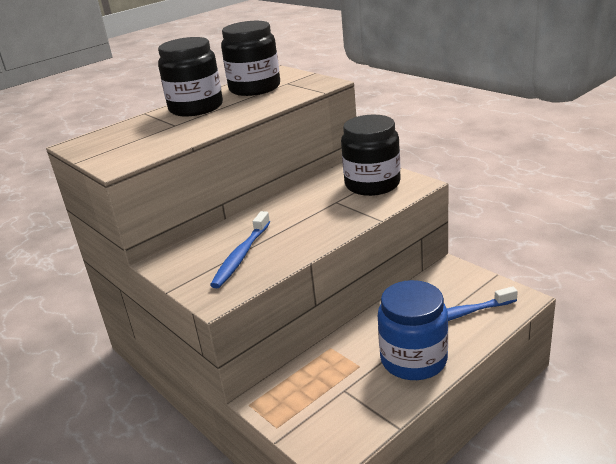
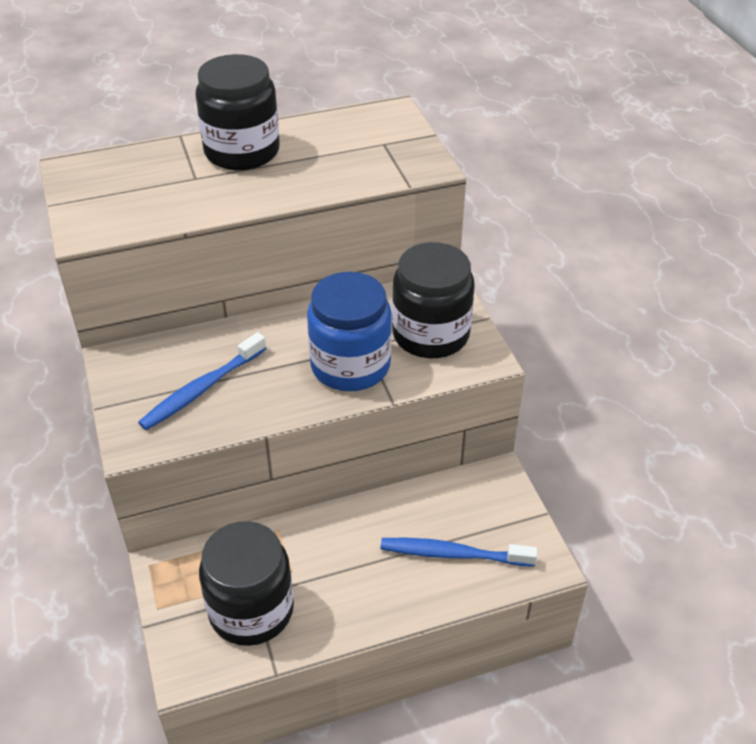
camera: 20 degrees right, 15 degrees up
black jar [221,21,280,96] -> black jar moved to [199,521,294,646]
blue jar [378,280,448,380] -> blue jar moved to [307,272,392,391]

